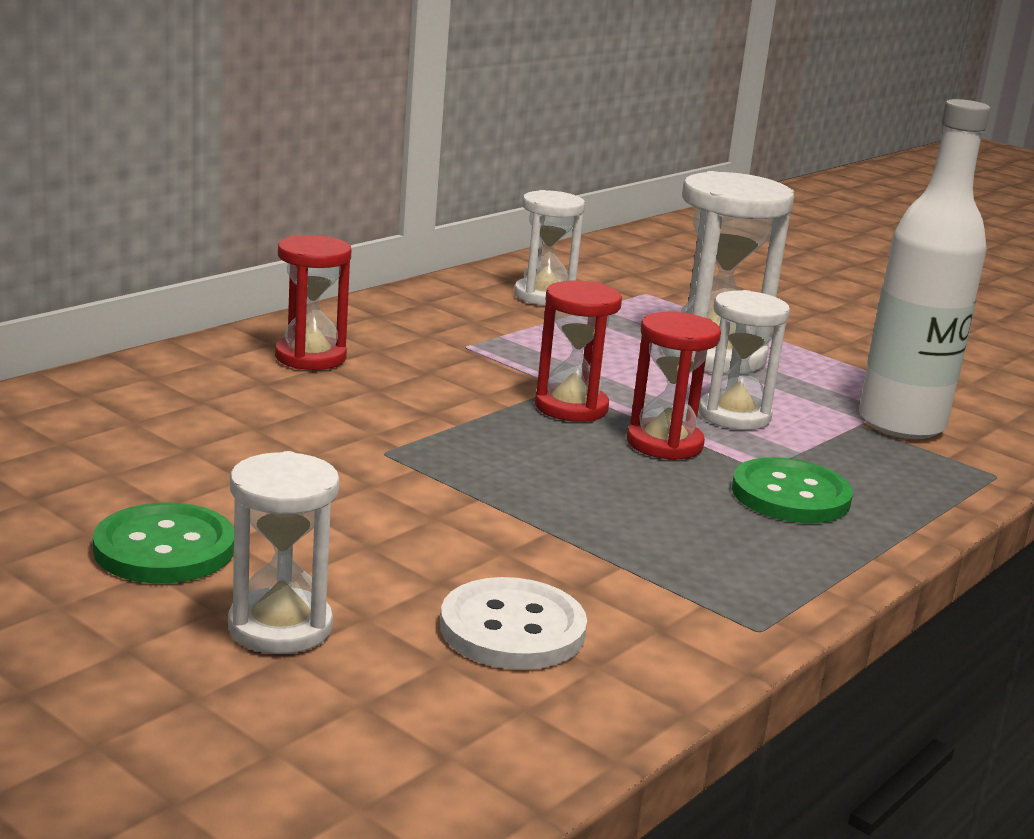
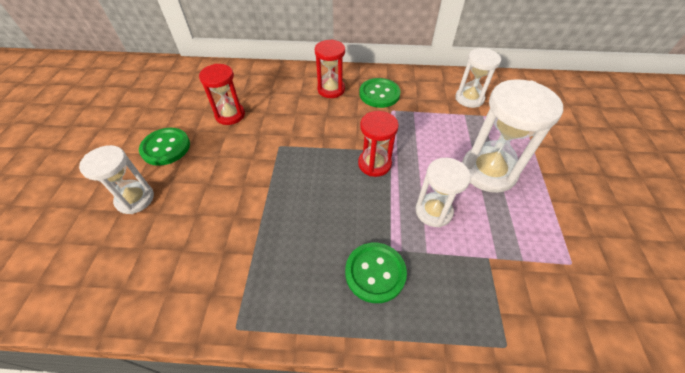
camera: 55 degrees right, 30 degrees up
white button [440,577,587,670] -> none
red hourglass [627,312,721,460] -> red hourglass moved to [199,64,245,125]
white bottle [859,99,991,439] -> none
none -> green button [359,78,401,108]

